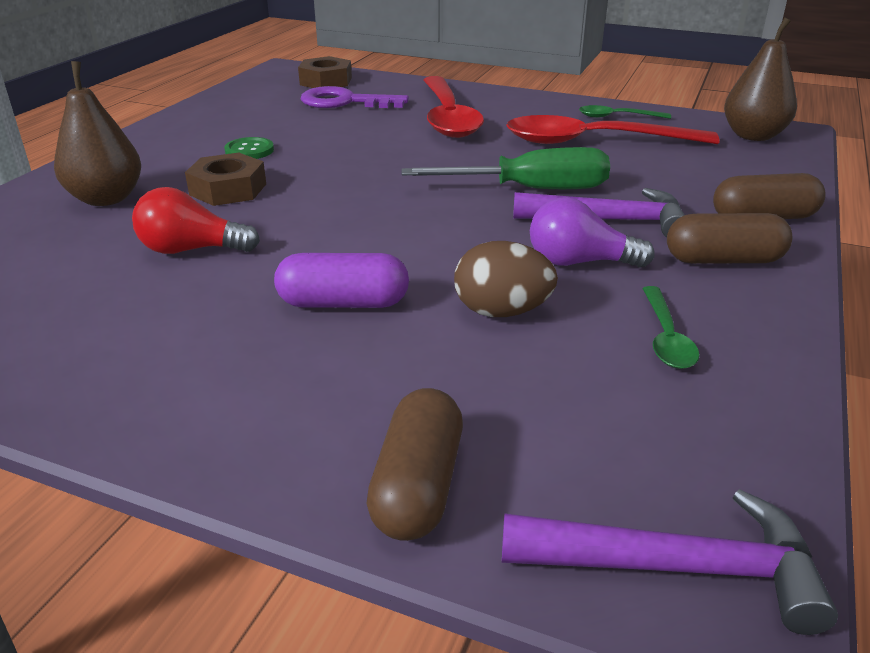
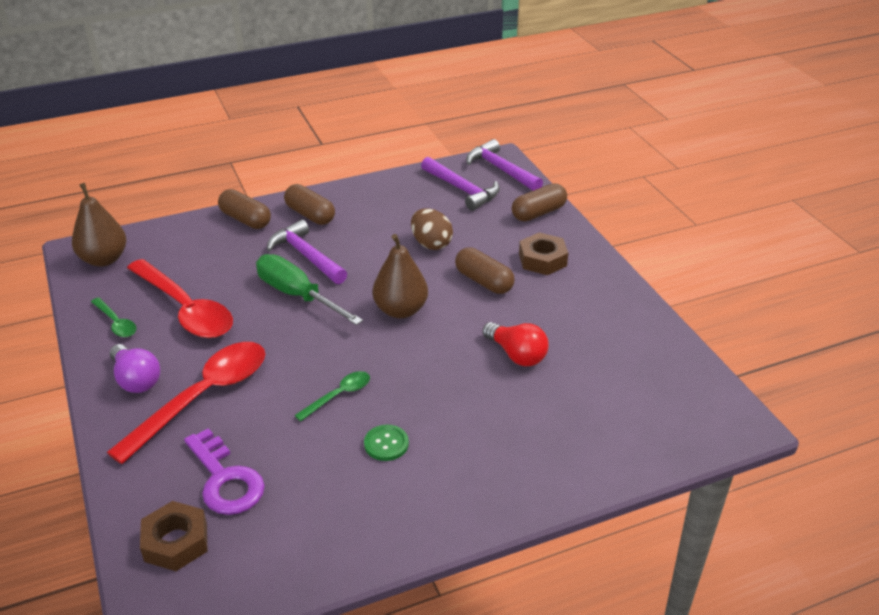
camera: 135 degrees left, 5 degrees up
brown pear [54,61,141,206] -> brown pear moved to [373,234,428,318]
brown nut [185,153,266,206] -> brown nut moved to [519,232,568,275]
purple capsule [274,253,409,308] -> brown capsule [455,247,515,294]
purple light bulb [530,197,655,268] -> purple light bulb moved to [110,344,160,393]
green spoon [642,286,700,369] -> green spoon moved to [294,371,370,422]
none -> purple hammer [421,157,500,211]

